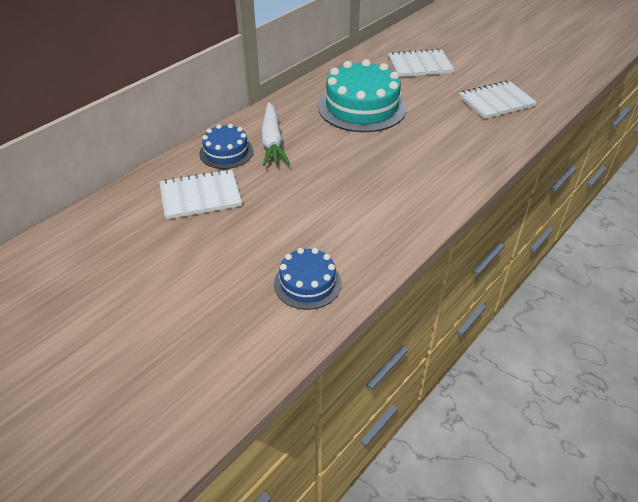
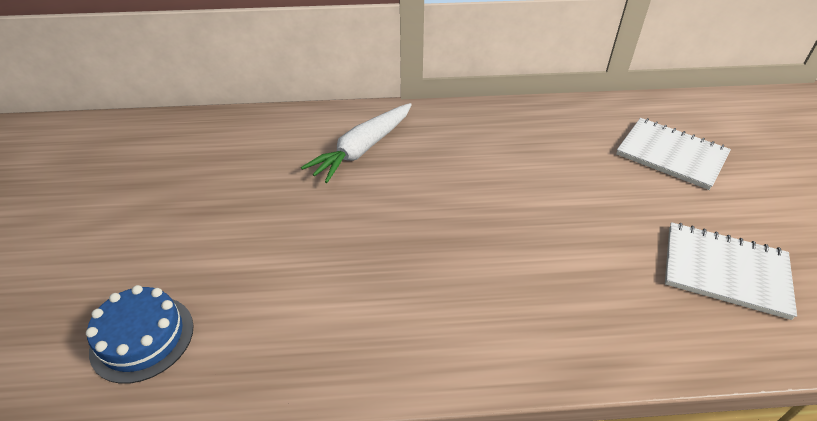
camera: 45 degrees right, 0 degrees up
white notebook [159,169,242,220] -> none
blue cake [199,124,253,169] -> none
turquoise cake [318,59,407,132] -> none

